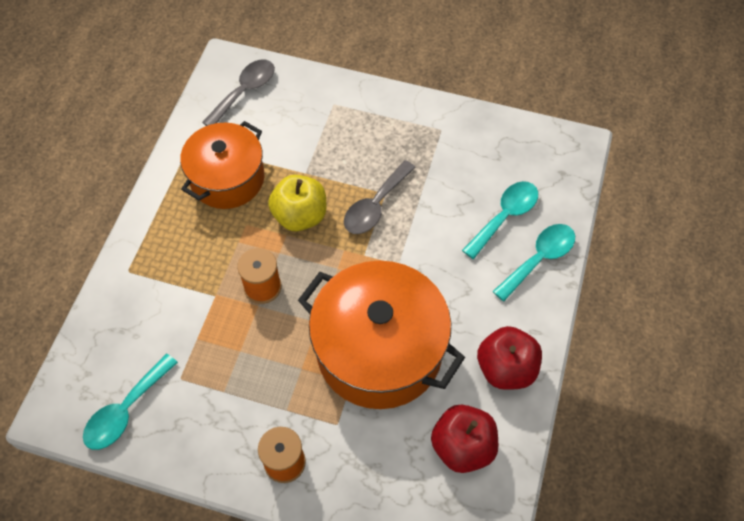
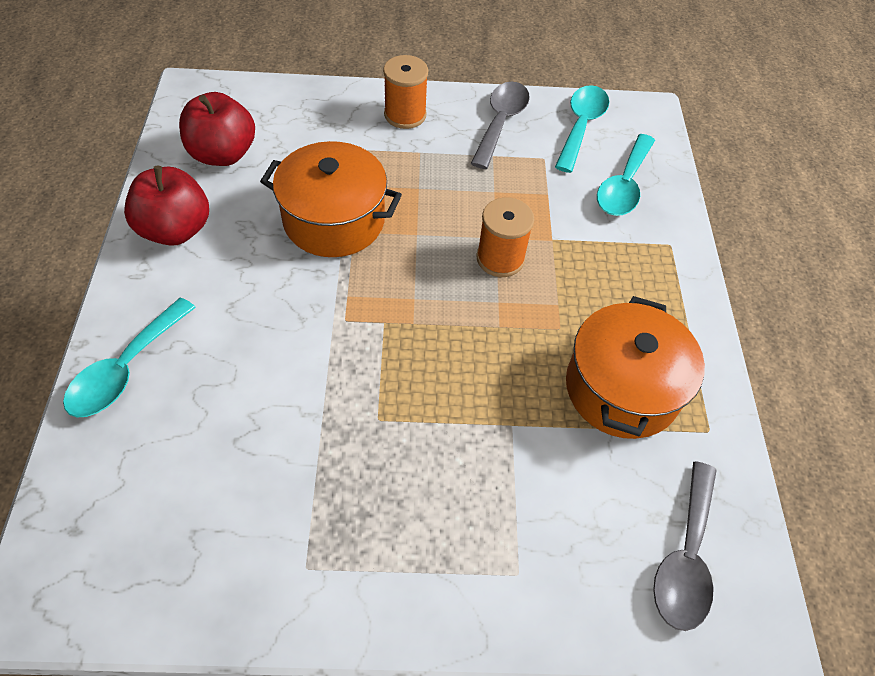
camera: 160 degrees right, 5 degrees down
yellow apple [268,175,326,231] -> none
orange pot [298,261,465,409] -> orange pot [260,141,402,257], size x0.66
grey spoon [344,160,416,234] -> grey spoon moved to [470,82,530,169]
turquoise spoon [462,181,538,259] -> turquoise spoon moved to [597,134,655,216]

